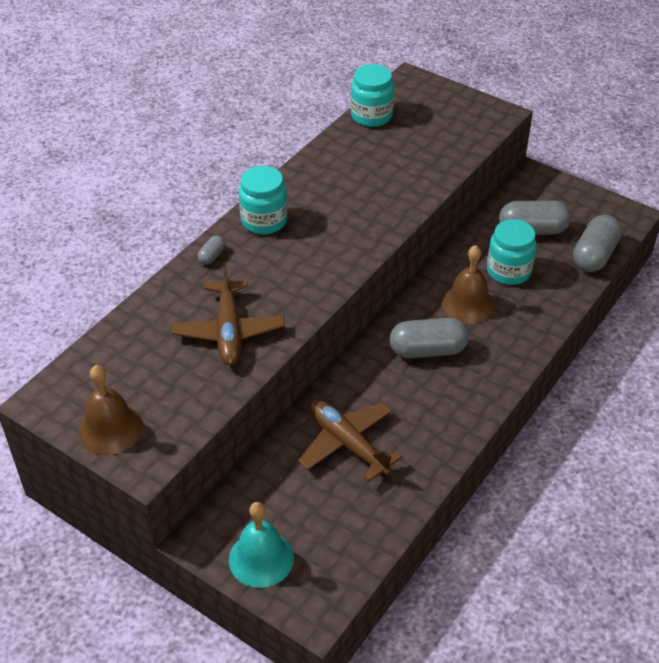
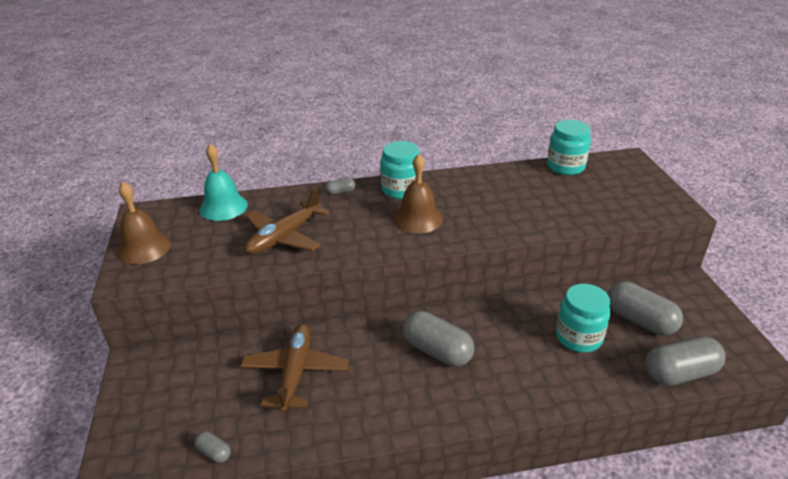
camera: 45 degrees right, 10 degrees down
turquoise bell [229,502,294,588] -> turquoise bell moved to [200,144,248,221]
brown bell [441,245,495,324] -> brown bell moved to [394,154,443,233]
none -> grey capsule [194,431,231,463]

